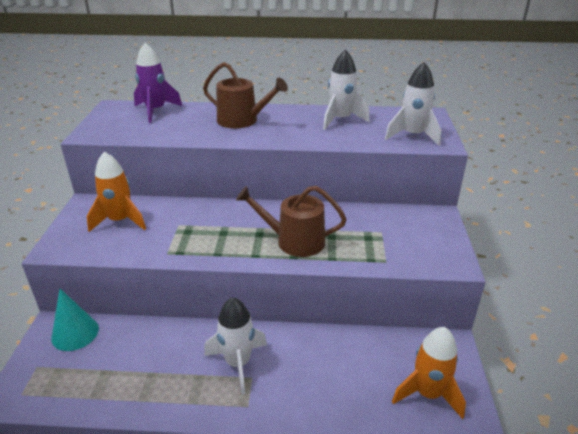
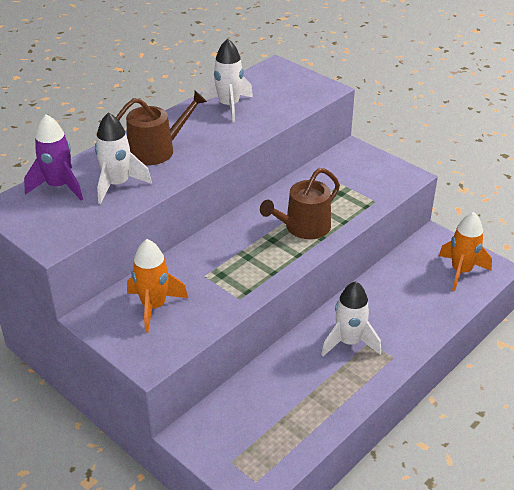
camera: 50 degrees left, 5 degrees up
turquoise cone [51,289,99,351] -> none
white rocket [385,62,441,146] -> white rocket moved to [95,112,152,204]

